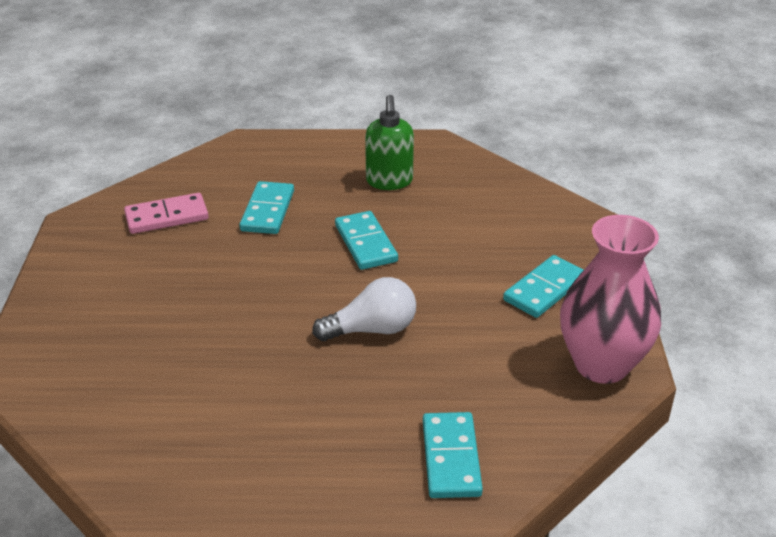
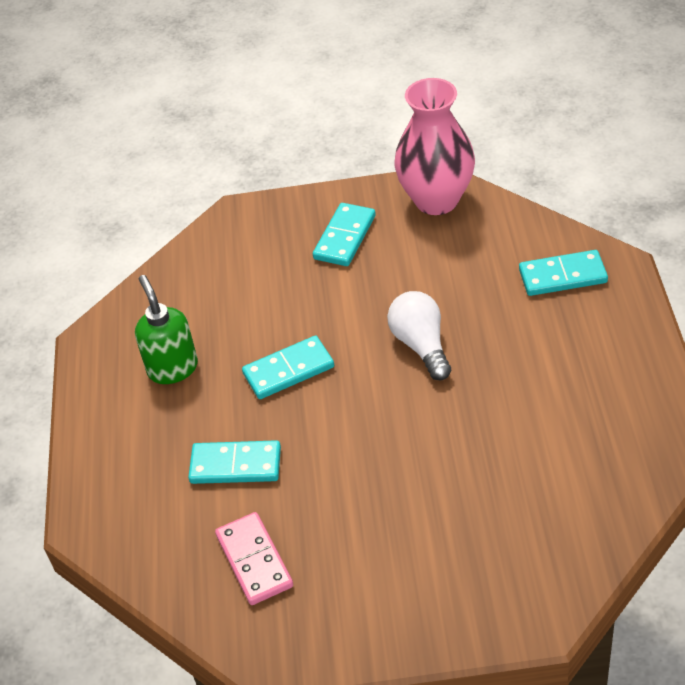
camera: 90 degrees left, 10 degrees up
green soap dispenser [365,95,414,190] -> green soap dispenser turned 105 degrees counterclockwise [135,275,198,384]
turquoise domino [503,255,584,318] -> turquoise domino turned 75 degrees clockwise [313,203,376,266]

